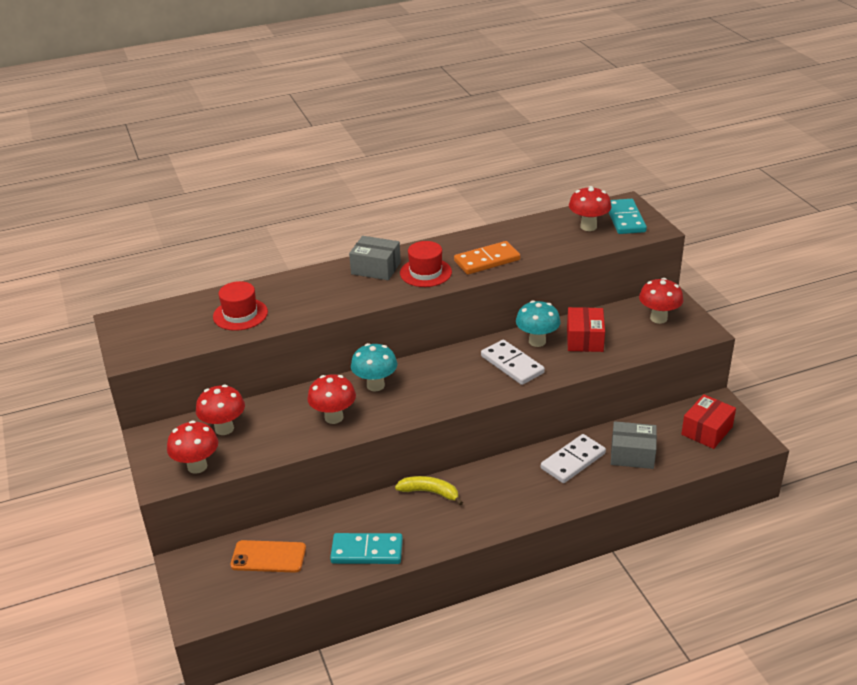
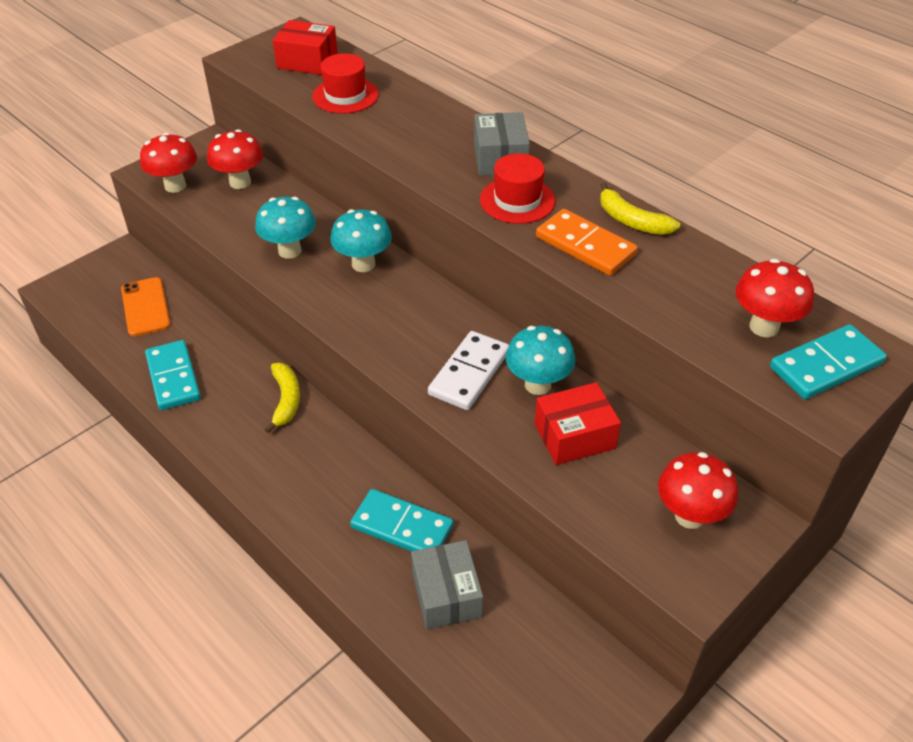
camera: 65 degrees right, 10 degrees up
red mushroom [307,374,356,424] -> turquoise mushroom [255,197,316,259]
white domino [541,434,606,483] -> turquoise domino [350,489,453,552]
red box [681,394,736,449] -> red box moved to [273,20,338,75]
none -> yellow banana [600,182,680,235]

